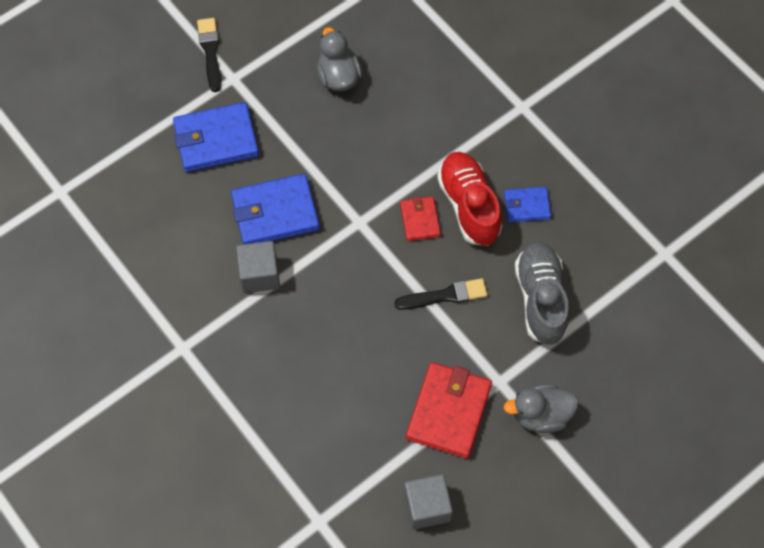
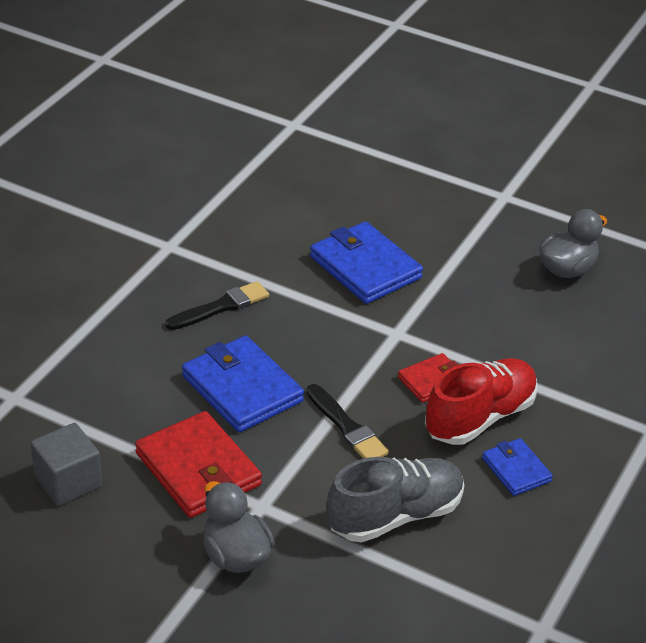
camera: 65 degrees right, 25 degrees down
blue wallet [173,102,259,172] -> blue wallet moved to [182,336,304,432]
black brush [197,18,221,92] -> black brush moved to [165,281,269,330]
grey cube [236,241,280,293] -> none
red wallet [406,362,492,459] -> red wallet turned 60 degrees clockwise [135,411,262,518]

